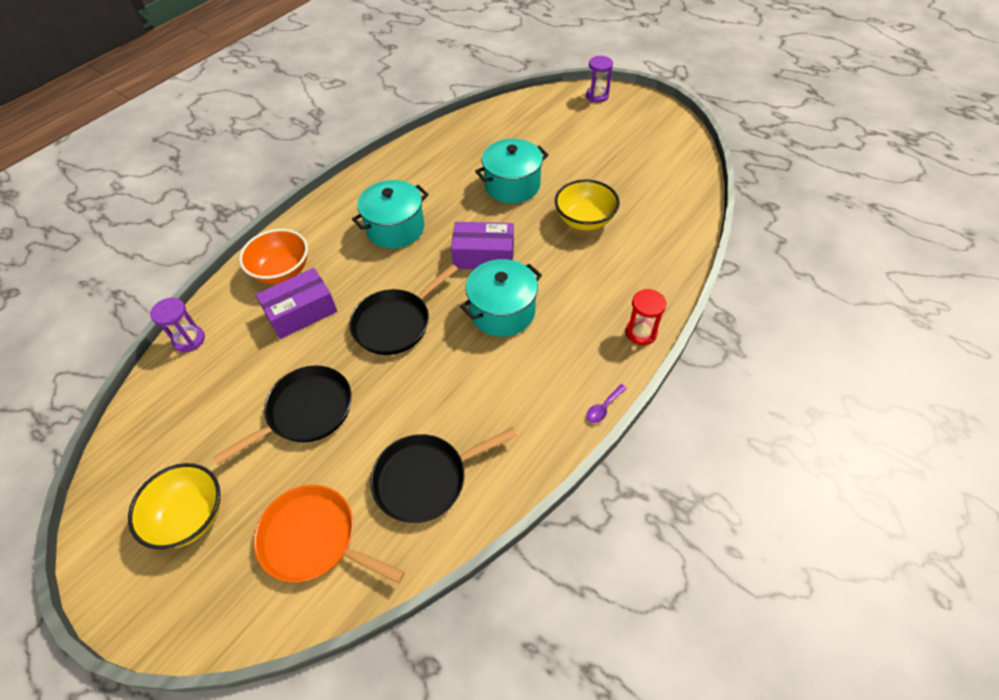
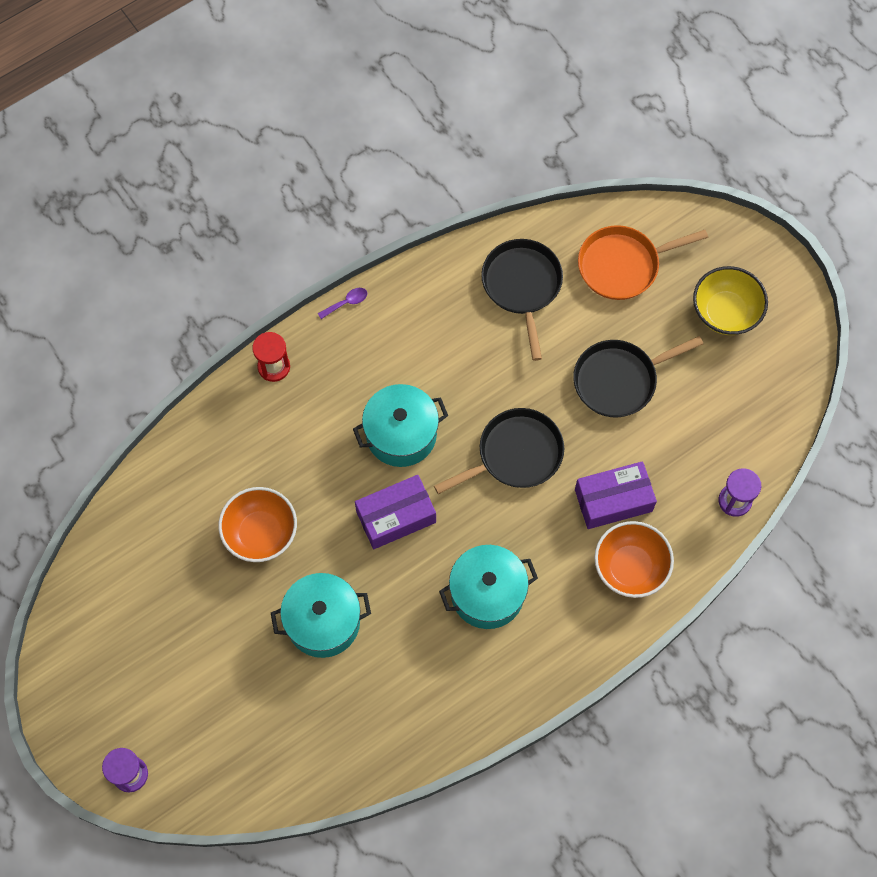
camera: 165 degrees left, 15 degrees up
orange pan [254,485,405,583] -> orange pan turned 120 degrees clockwise [578,225,708,300]
black pan [370,427,517,523] -> black pan turned 90 degrees counterclockwise [481,239,563,361]
purple box [451,222,514,269] -> purple box turned 45 degrees counterclockwise [355,475,436,549]
yellow bowl [555,180,620,230] -> orange bowl [218,487,297,562]

